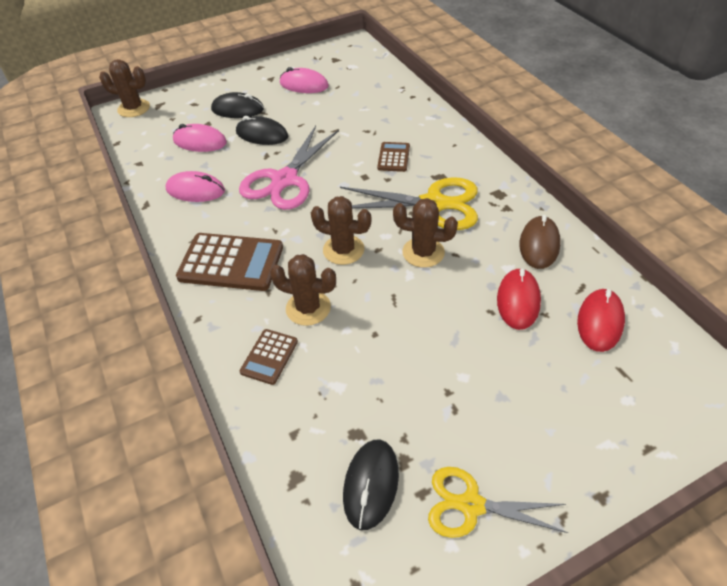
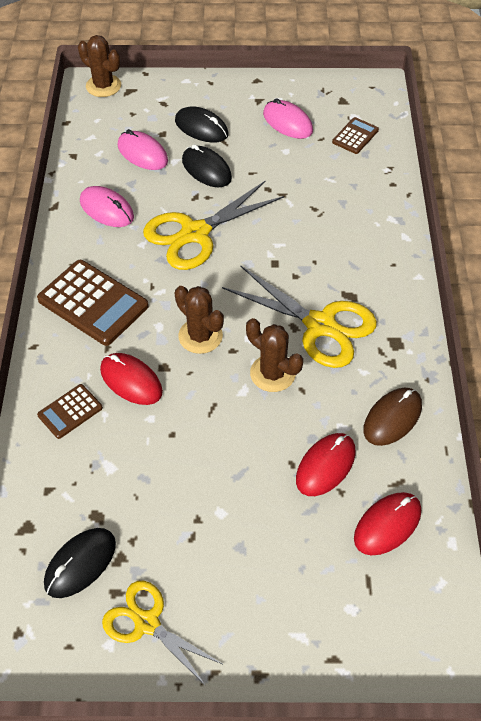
camera: 25 degrees right, 5 degrees up
pink scissors [239,126,339,210] -> yellow scissors [143,180,284,270]
brown cactus [270,254,336,326] -> red mouse [100,353,163,405]
brown calculator [377,142,410,172] -> brown calculator moved to [332,117,379,154]

